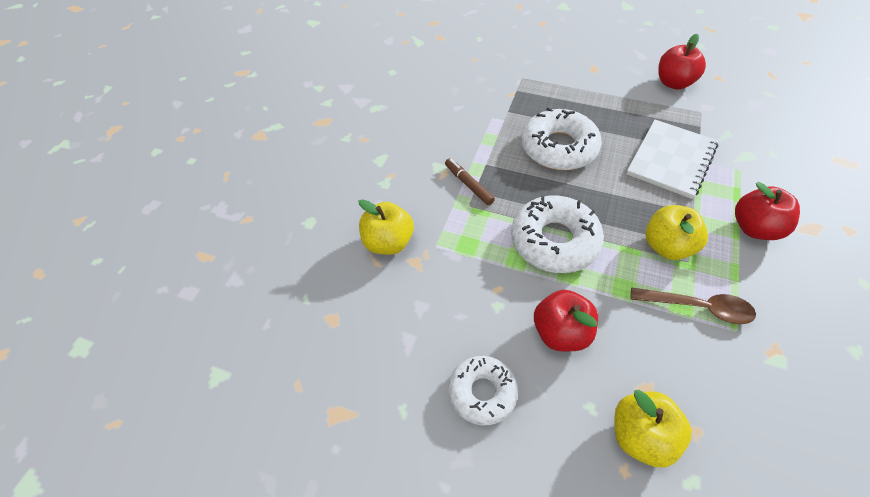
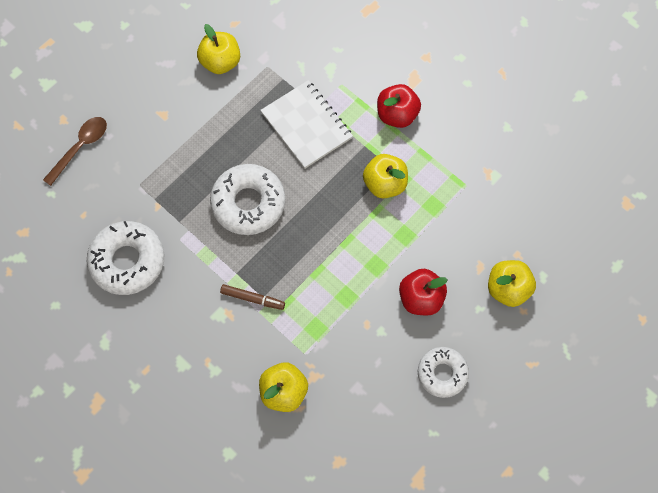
camera: 70 degrees left, 15 degrees up
brown marker [445,158,495,205] -> brown marker turned 150 degrees counterclockwise [220,284,285,310]
white donut [511,196,604,273] -> white donut moved to [87,221,164,295]
brown spoon [631,287,756,324] -> brown spoon moved to [43,117,107,186]
red apple [658,34,706,90] -> yellow apple [197,24,240,74]

